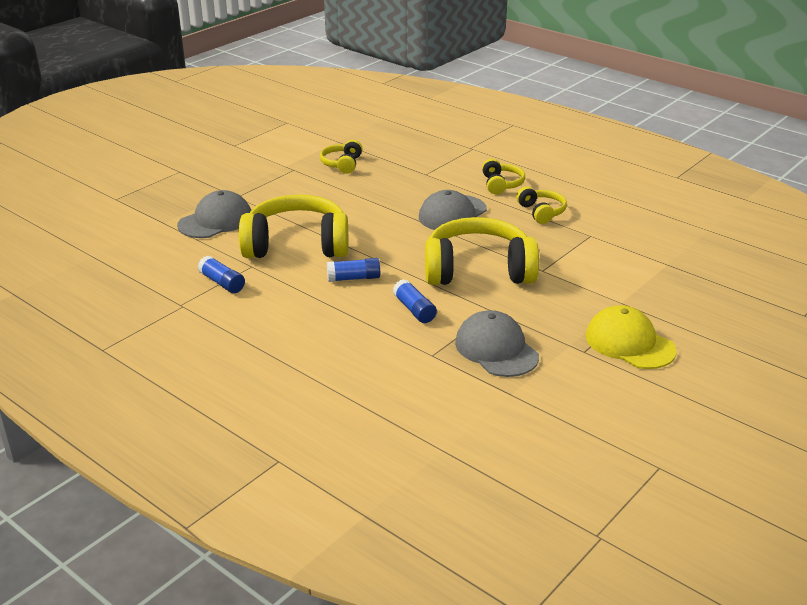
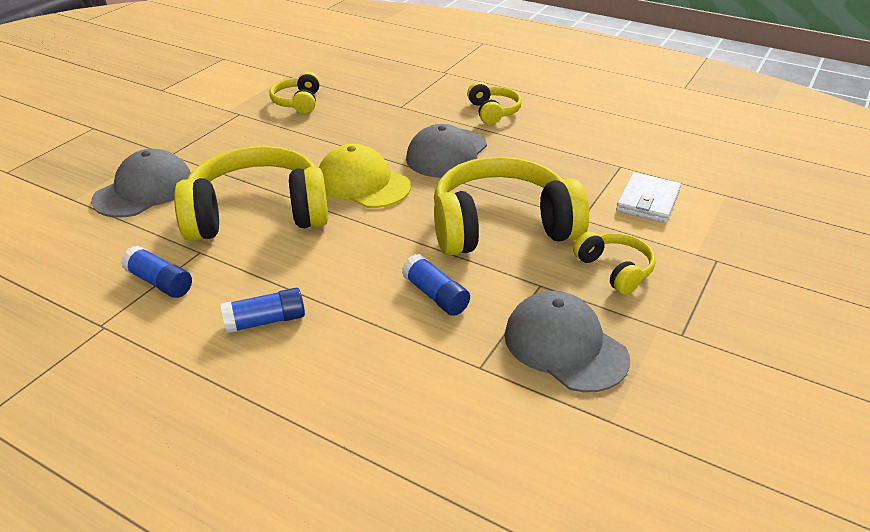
camera: 10 degrees left, 5 degrees up
blue glue stick [327,258,380,282] -> blue glue stick moved to [220,288,305,334]
yellow headphones [516,186,567,224] -> yellow headphones moved to [573,231,656,295]
yellow cap [586,305,677,369] -> yellow cap moved to [319,144,411,208]
none -> white wallet [616,172,681,223]

